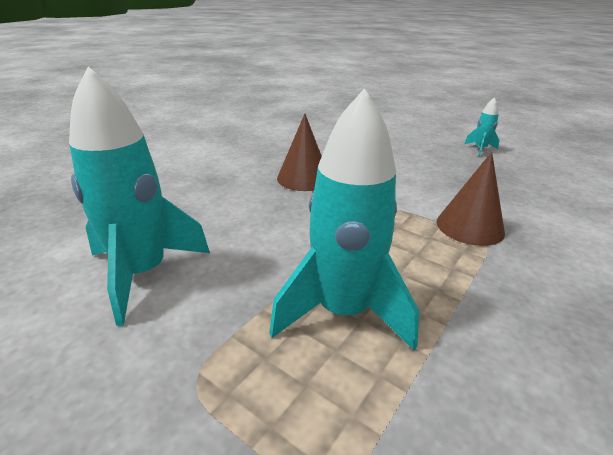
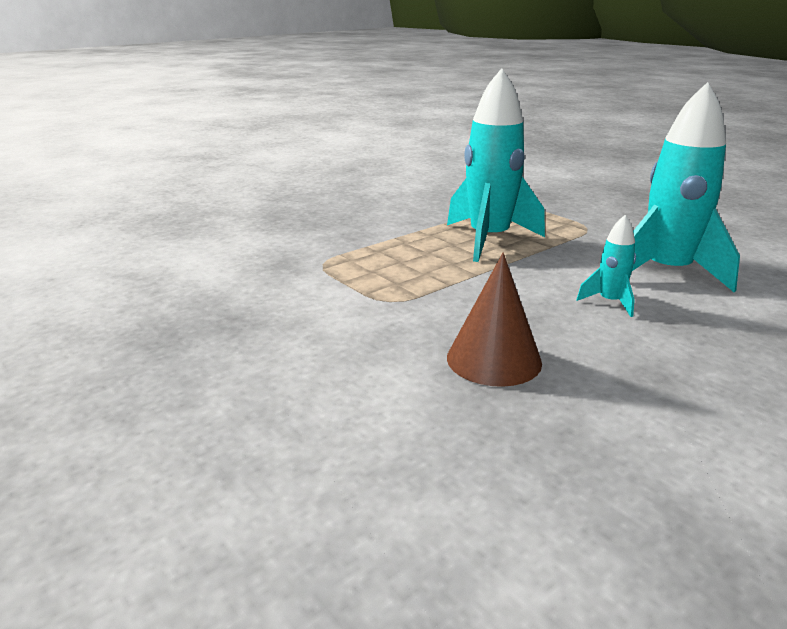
camera: 165 degrees left, 5 degrees down
brown cone [436,152,505,246] -> none
turquoise rocket [464,97,500,156] -> turquoise rocket moved to [576,215,636,317]

